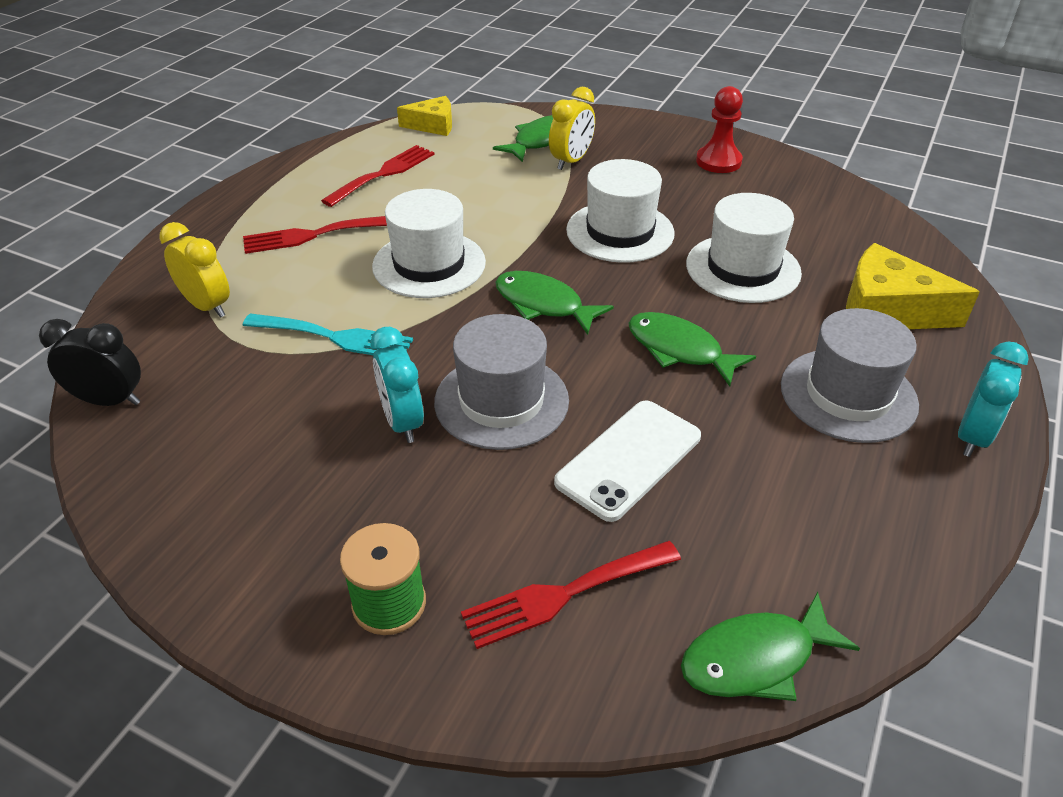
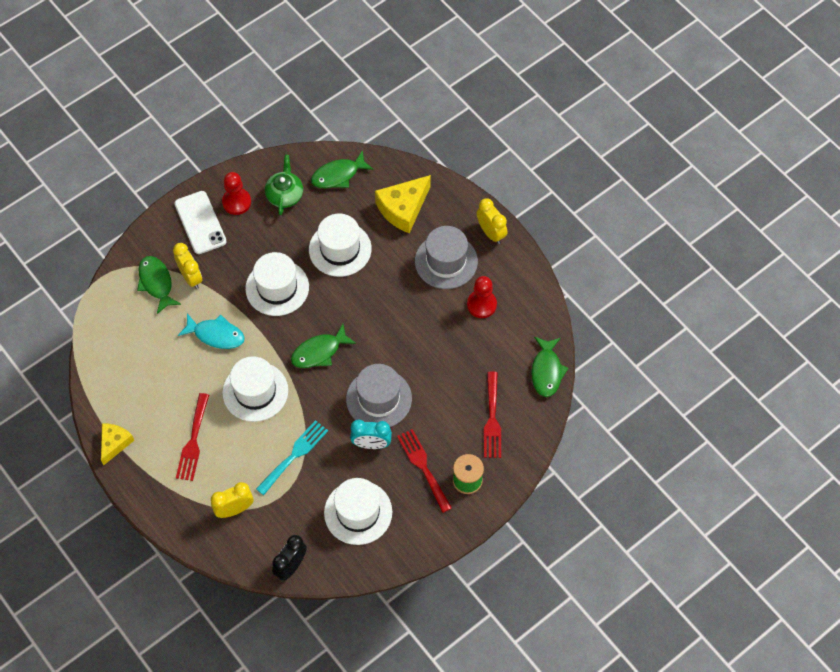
camera: 65 degrees left, 20 degrees up
red fork [321,145,435,207] -> red fork moved to [397,429,452,513]
yellow cheese [397,96,452,136] -> yellow cheese moved to [101,423,134,465]
white phone [554,400,701,522] -> white phone moved to [175,191,227,254]
green fish [628,312,756,387] -> green fish moved to [311,150,374,188]
turquoise clock [958,341,1029,457] -> yellow clock [477,198,507,244]
none -> turquoise fish [178,313,245,349]
none -> green teapot [265,155,303,215]
none -> white hat [324,478,392,545]
none -> red pawn [467,276,497,318]

